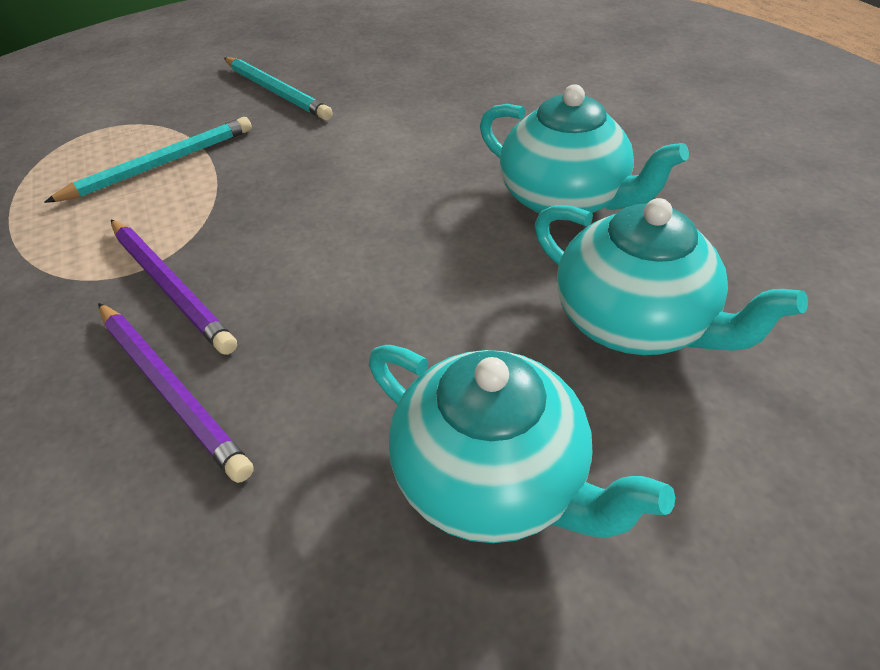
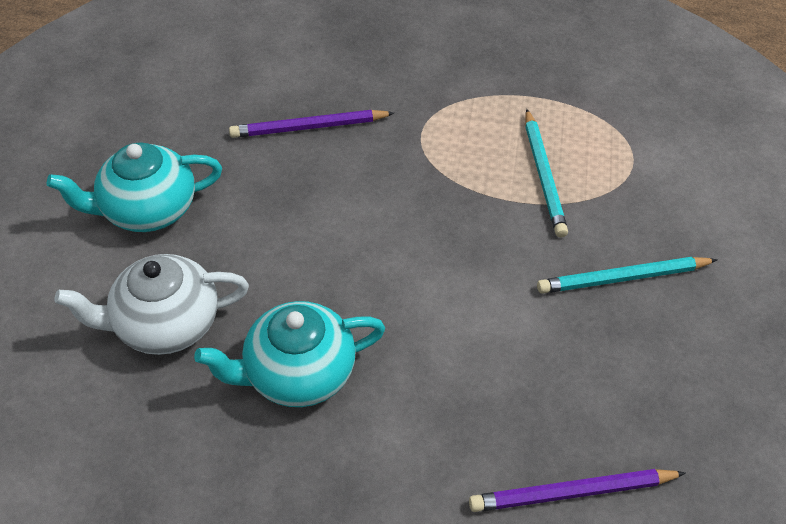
camera: 120 degrees right, 5 degrees up
purple pencil [111,220,237,355] -> purple pencil moved to [469,469,686,512]
turquoise teapot [535,198,808,355] -> white teapot [54,254,249,355]

